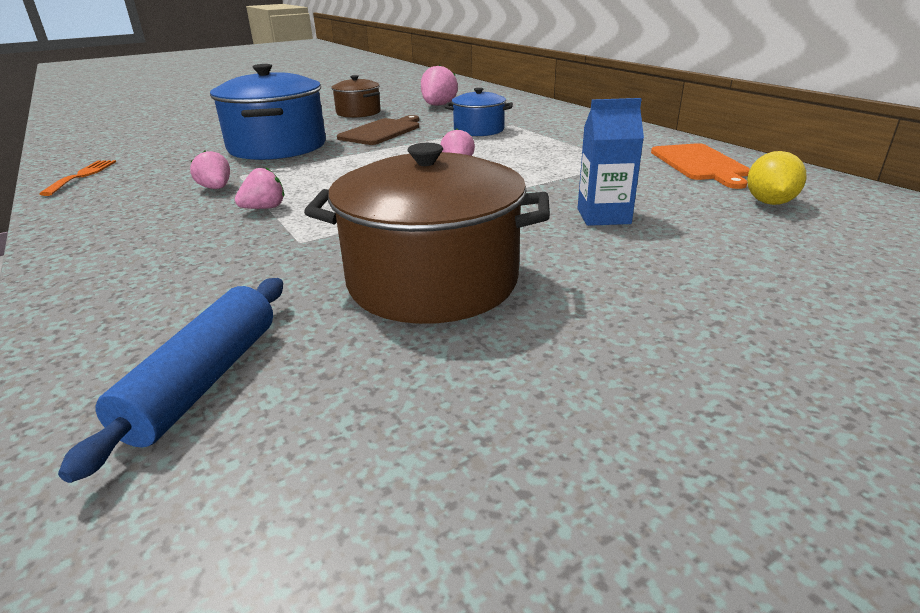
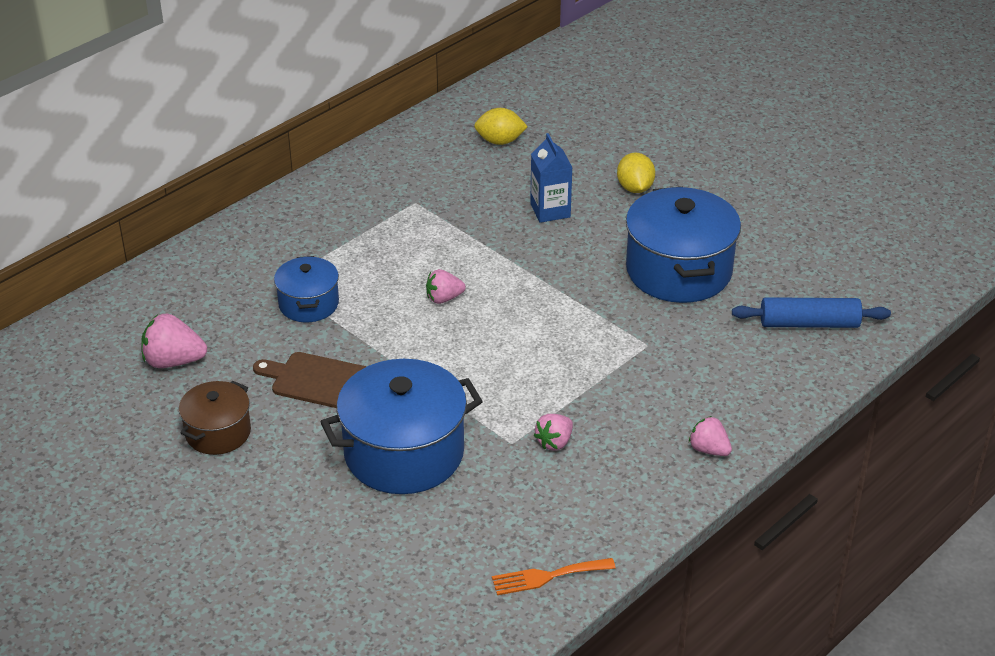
camera: 105 degrees left, 10 degrees up
pink strawberry [235,167,284,209] -> pink strawberry moved to [689,416,732,456]
brown pot [304,143,550,324] -> blue pot [626,187,741,303]
orange cutting board [651,143,750,189] -> none
none -> yellow lemon [617,153,655,193]

